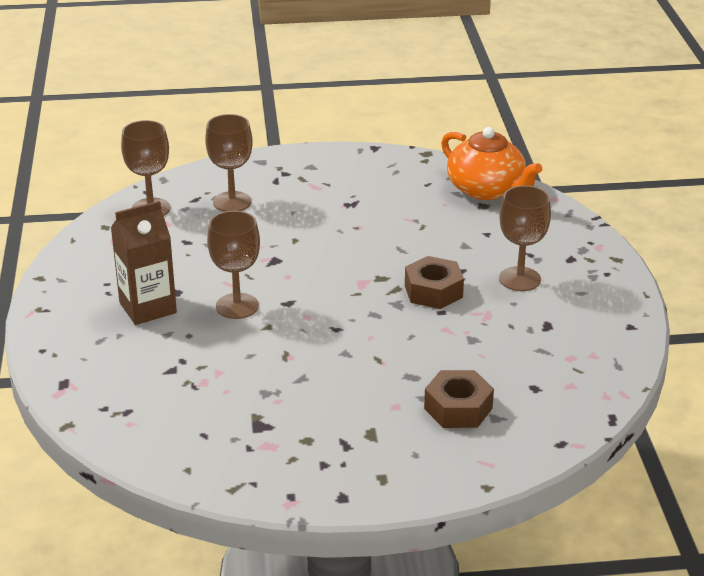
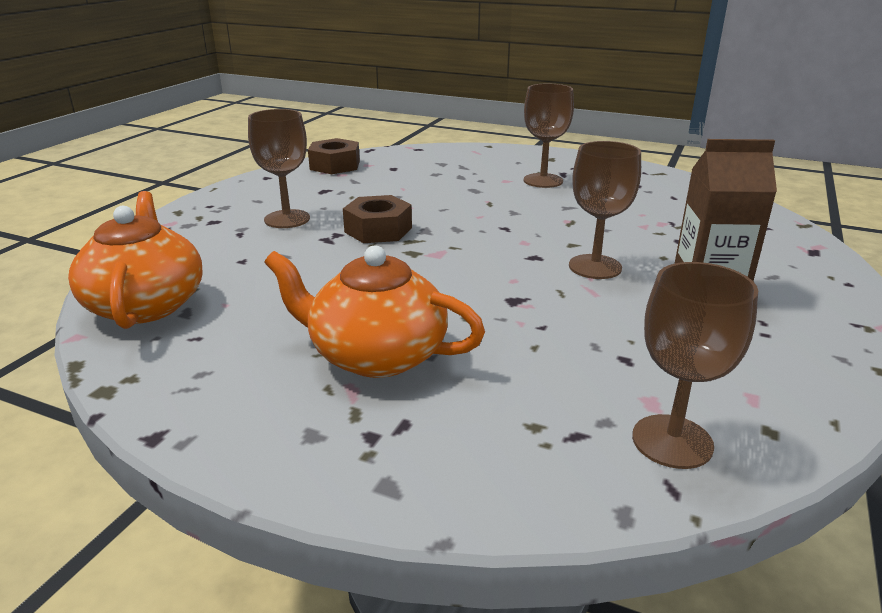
camera: 150 degrees left, 5 degrees down
brown goblet [205,114,253,212] -> brown goblet moved to [524,84,574,188]
brown nut [424,370,494,428] -> brown nut moved to [308,138,360,174]
none -> orange teapot [264,245,485,378]

